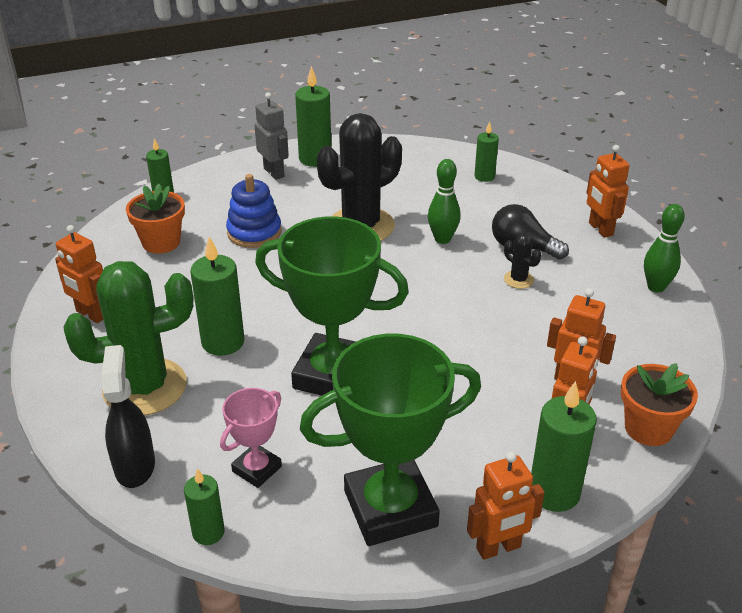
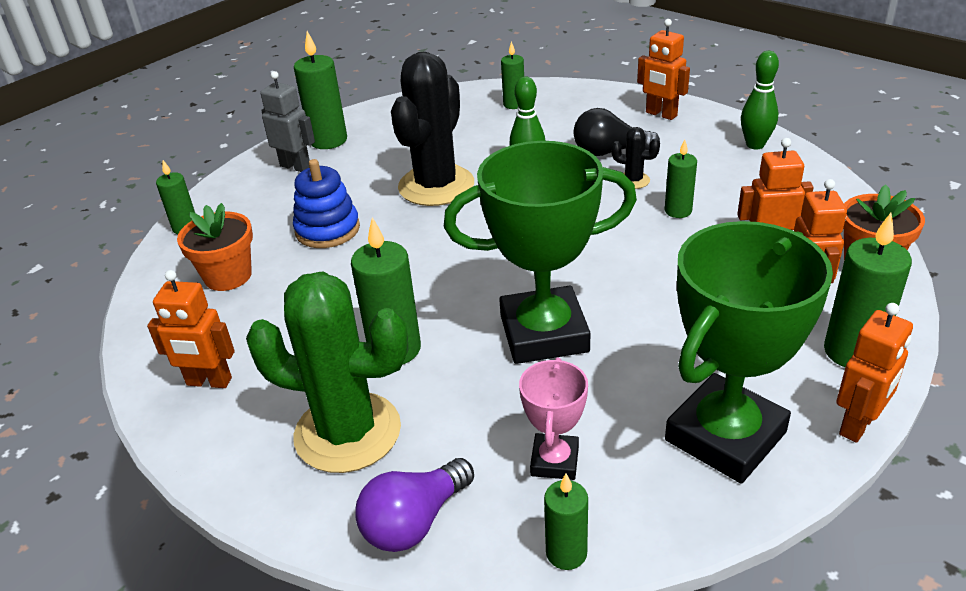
camera: 25 degrees left, 0 degrees up
green cactus [63,261,193,416] -> green cactus turned 60 degrees clockwise [246,271,408,473]
black spray bottle [102,345,155,488] -> purple light bulb [355,458,474,552]
none -> green candle [665,139,697,218]

